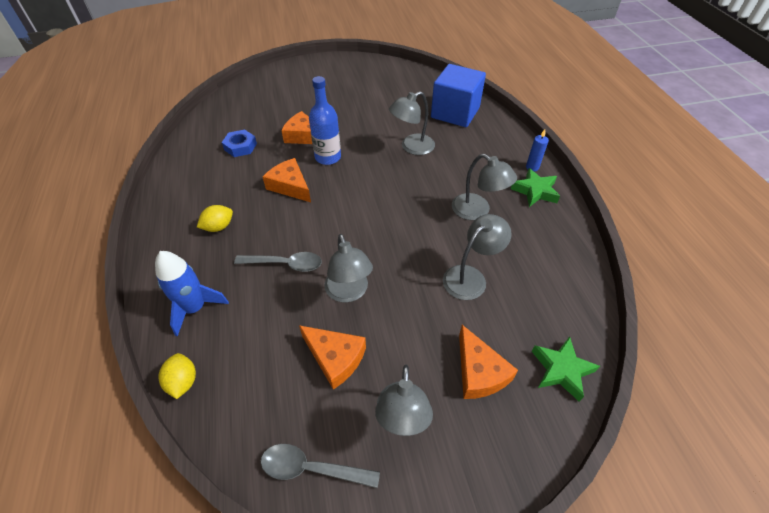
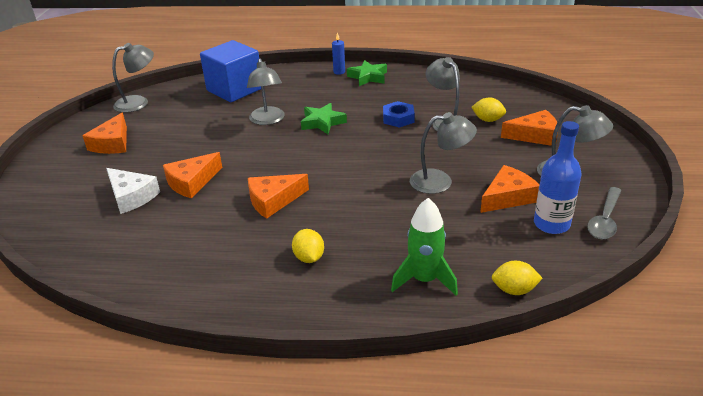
camera: 70 degrees left, 15 degrees down
blue rocket [155,251,229,337] -> green rocket [391,198,458,296]
blue nut [222,130,257,157] -> blue nut moved to [383,101,415,128]
grey spoon [234,252,322,272] -> none
blue bottle [309,76,341,165] -> blue bottle moved to [534,121,582,234]
grey lamp [452,154,517,220] -> grey lamp moved to [112,43,154,113]
green star [531,337,600,402] -> green star moved to [301,103,347,134]
none -> orange cheese [82,113,127,154]
none -> white cheese [106,168,160,214]
none -> yellow lemon [471,97,506,122]

